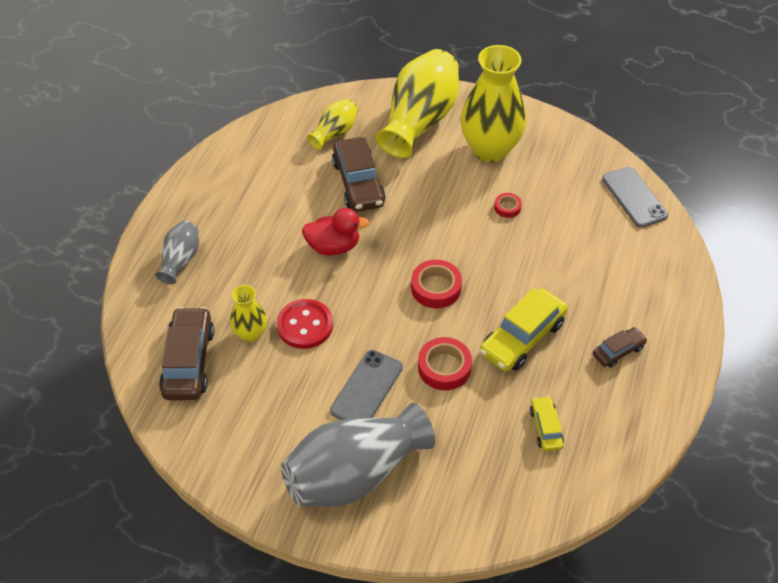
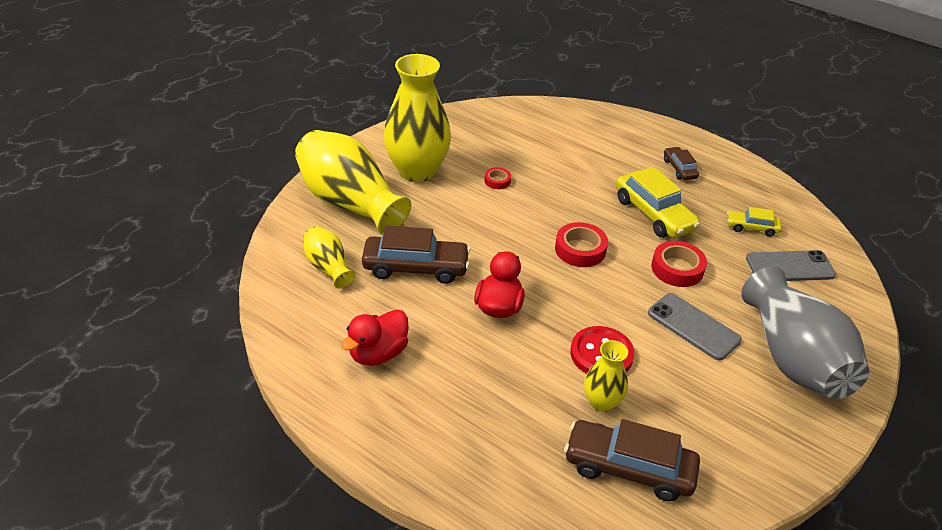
camera: 75 degrees left, 10 degrees down
grey vase [155,221,199,284] -> none
grey phone [602,167,668,228] -> grey phone moved to [746,250,836,281]
none -> red duck [341,309,409,366]

